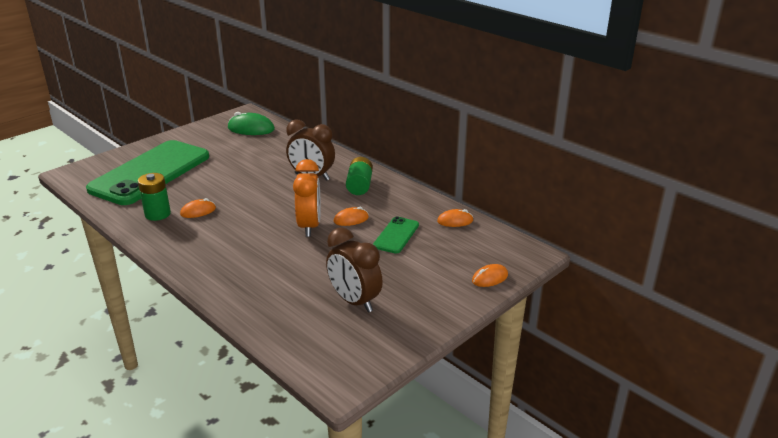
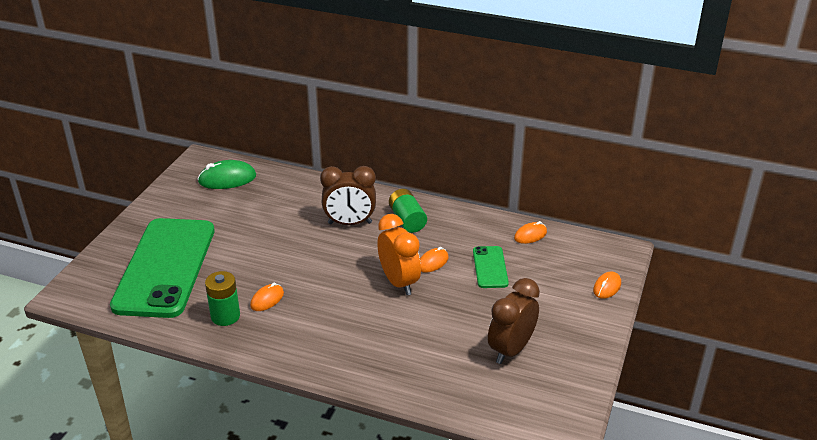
camera: 25 degrees left, 5 degrees up
brown clock [326,227,383,313] -> brown clock turned 105 degrees clockwise [488,278,540,364]

